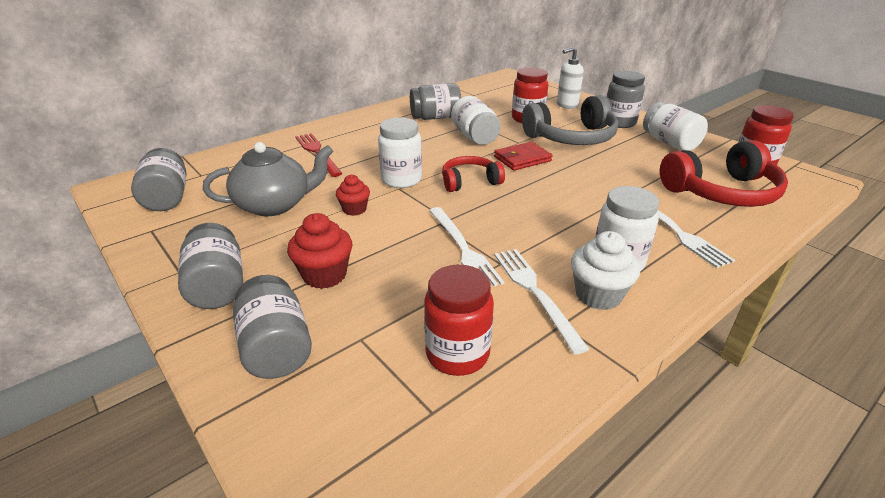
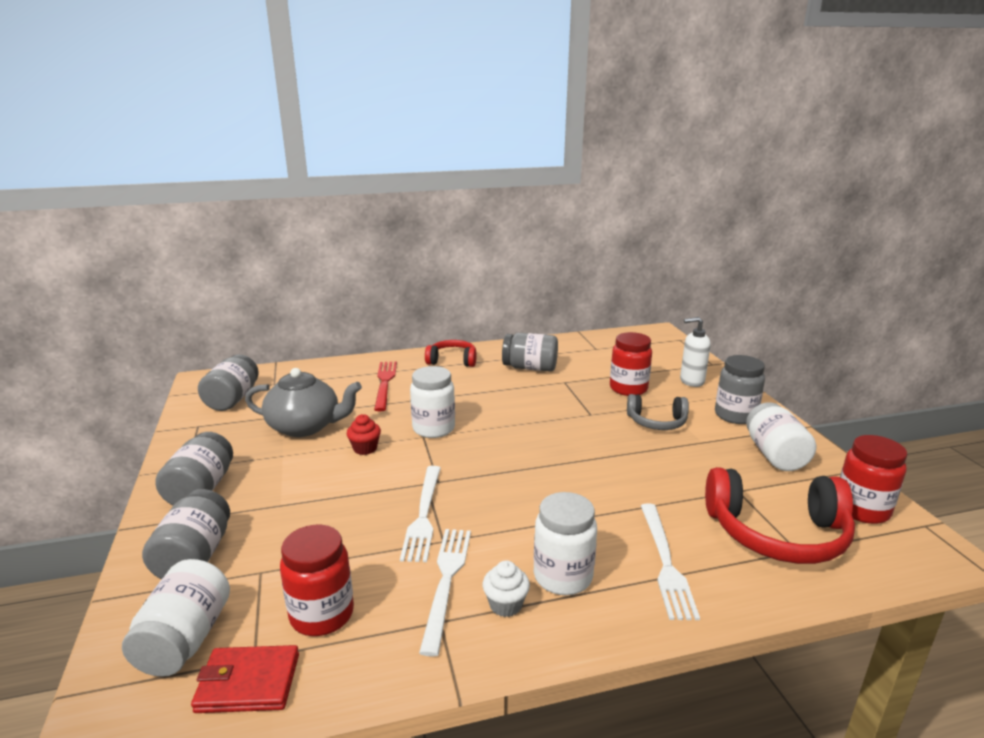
camera: 25 degrees right, 10 degrees down
red cupcake [287,213,352,289] -> none
red headphones [442,156,505,192] -> red headphones moved to [425,340,477,367]
white jar [451,96,501,145] -> white jar moved to [122,559,230,677]
red wallet [494,142,553,171] -> red wallet moved to [191,645,299,713]
grey headphones [522,95,618,145] -> grey headphones [627,394,689,430], size x0.58
white cupcake [571,231,640,310] -> white cupcake [482,560,530,617], size x0.65

